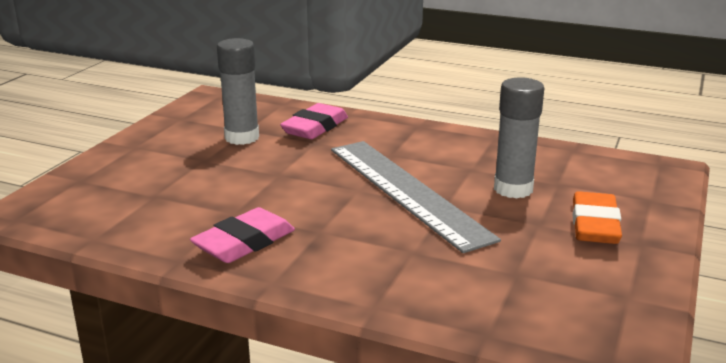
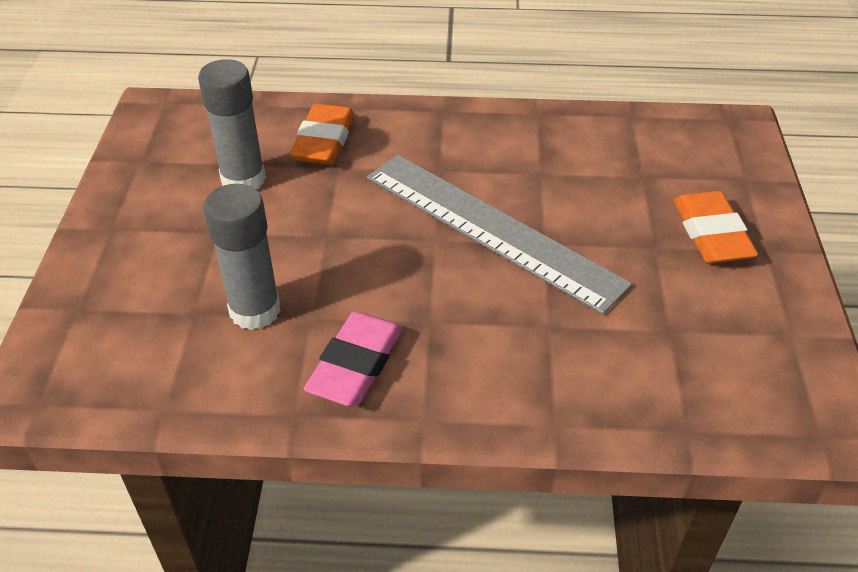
camera: 20 degrees left, 20 degrees up
pink eraser [280,103,348,139] -> orange eraser [290,104,354,164]
grey glue stick [494,77,544,199] -> grey glue stick moved to [203,184,281,330]

